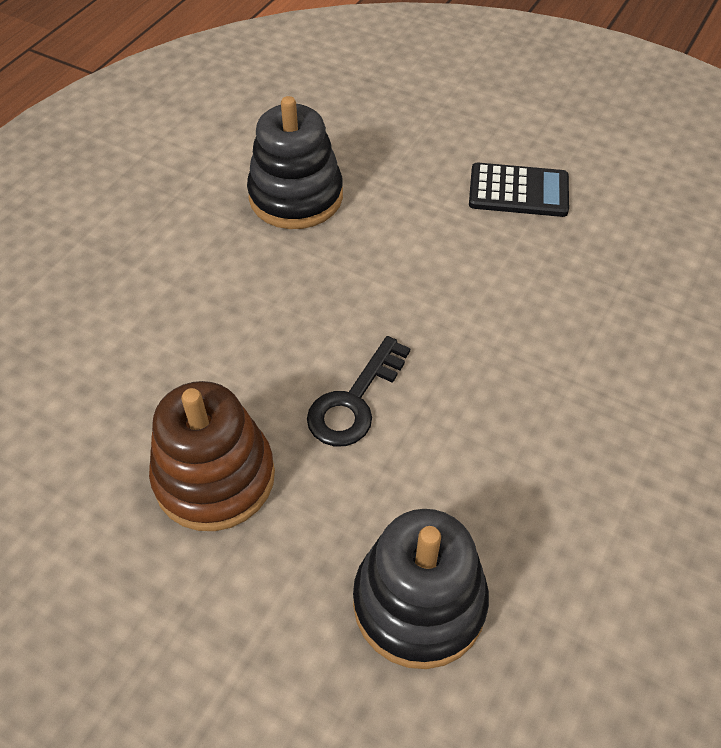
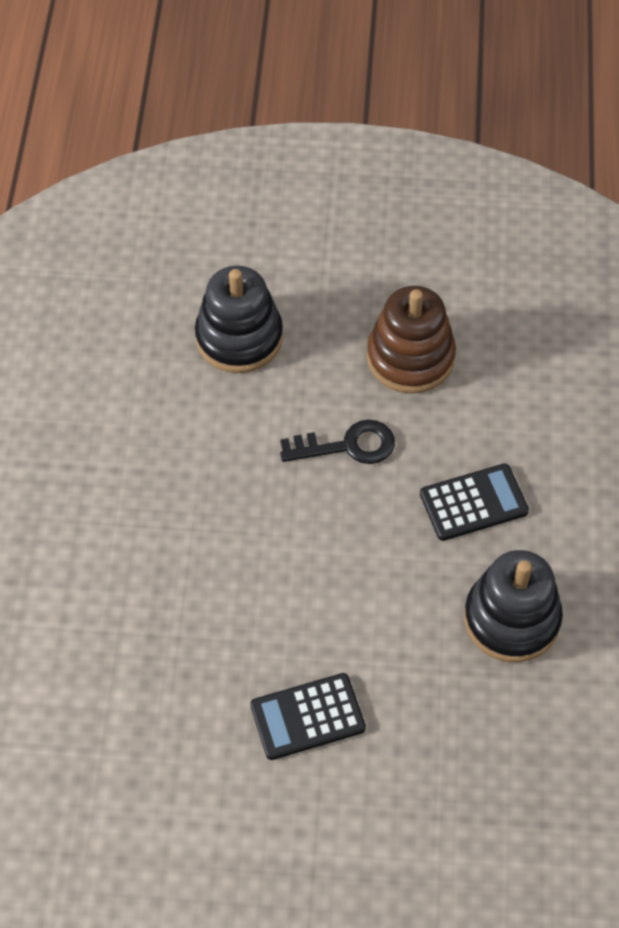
camera: 155 degrees right, 5 degrees up
black key [307,336,410,447] -> black key turned 75 degrees clockwise [280,420,395,464]
none -> black calculator [420,463,529,541]

